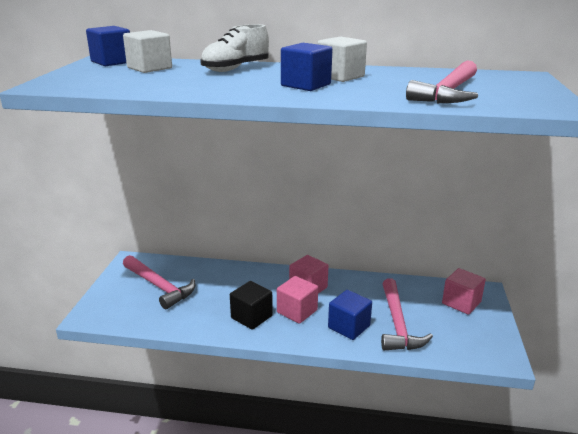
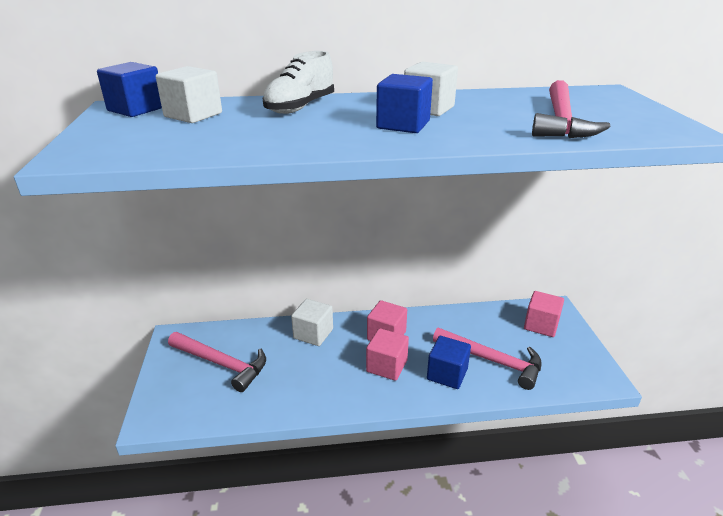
camera: 15 degrees left, 5 degrees up
black cube [230,281,273,330] -> none
pink hammer [381,278,433,350] -> pink hammer turned 45 degrees counterclockwise [433,328,542,390]
none -> white cube [291,299,333,346]

